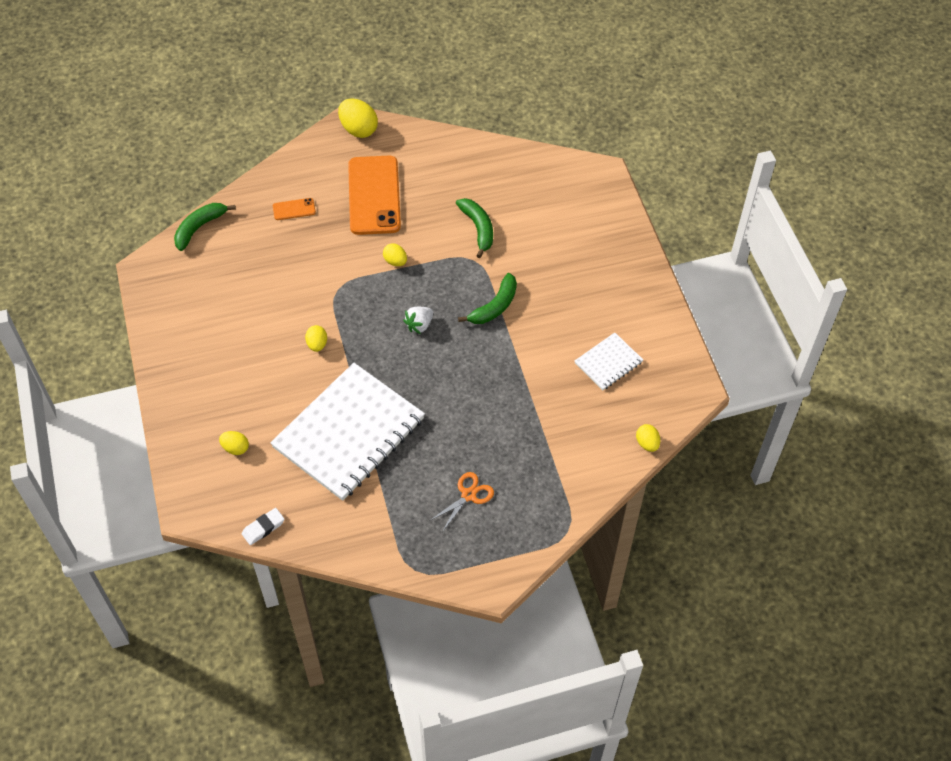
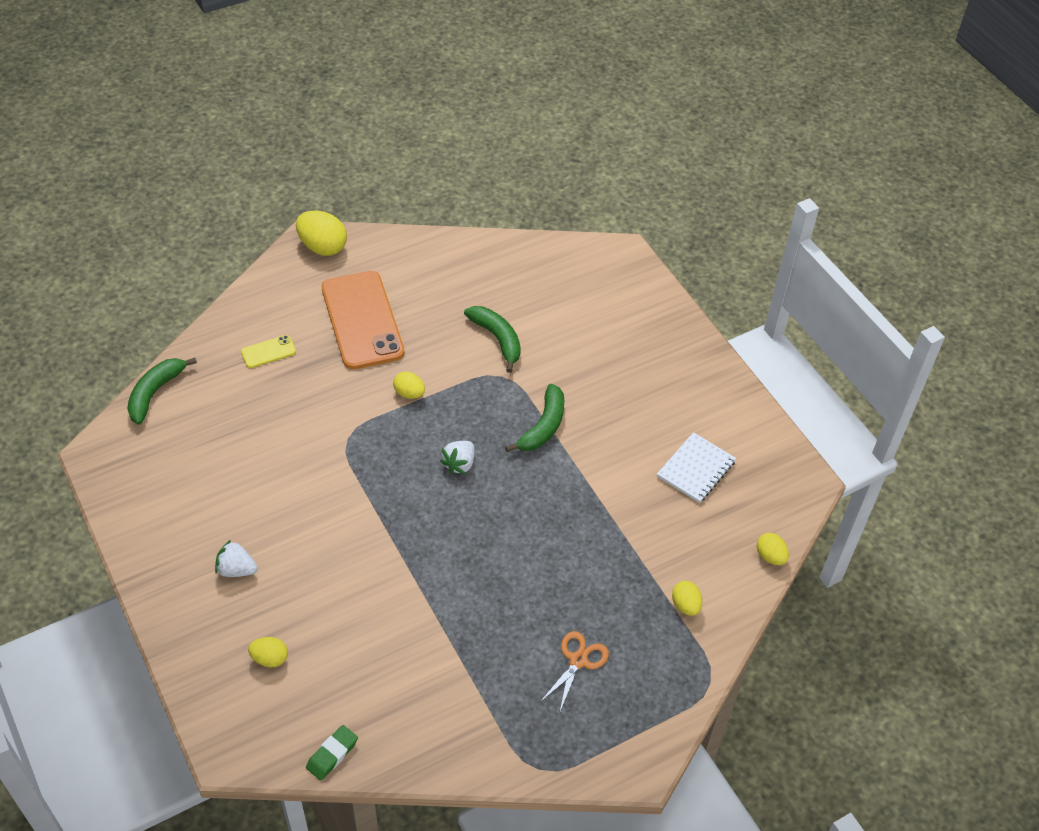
camera: 15 degrees left, 5 degrees down
white eraser [242,508,284,545] -> green eraser [306,725,358,781]
white notebook [270,363,425,501] -> none
orange phone [273,198,316,220] -> yellow phone [241,335,296,368]
yellow egg [305,325,327,352] -> yellow egg moved to [672,581,702,616]
none -> white strawberry [215,540,257,577]

